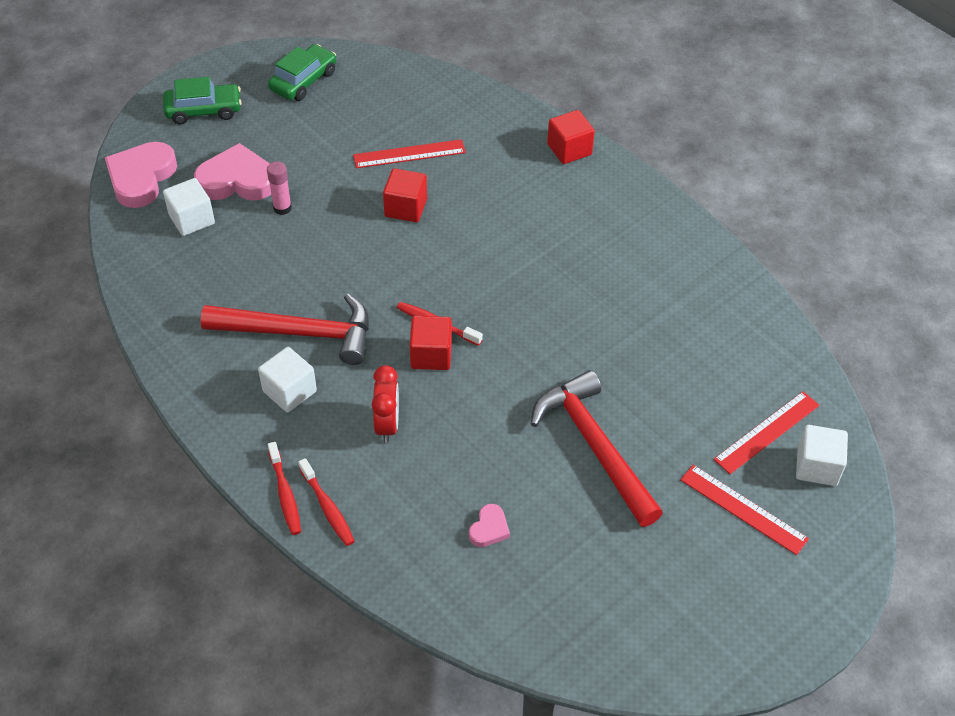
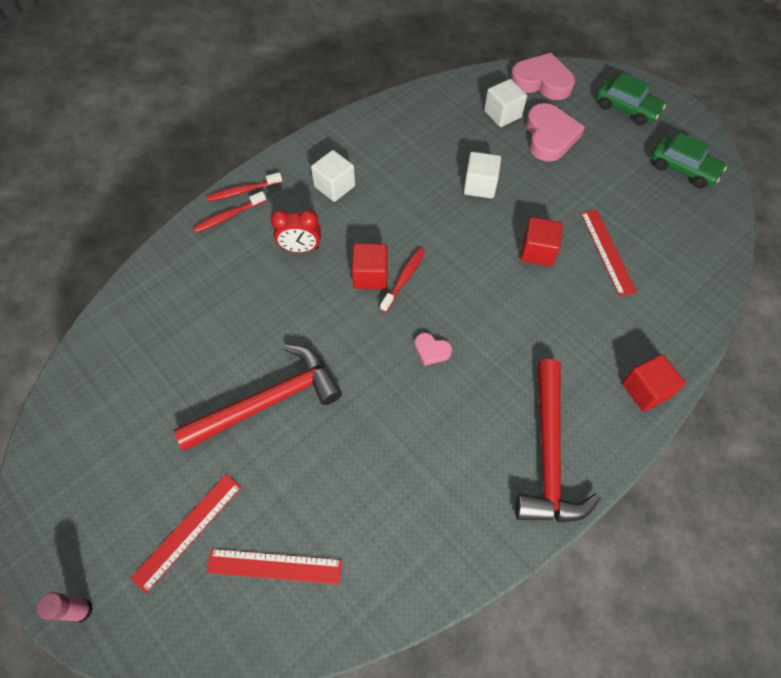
camera: 90 degrees right, 10 degrees up
green car [163,77,242,124] -> green car turned 45 degrees counterclockwise [596,73,666,126]
red hammer [201,294,369,365] -> red hammer moved to [515,359,601,523]
pink glue stick [267,161,292,215] -> pink glue stick moved to [37,592,93,623]
pink heart [469,504,510,547] -> pink heart moved to [415,333,452,366]
red ruler [714,391,819,474] -> red ruler turned 45 degrees counterclockwise [206,549,342,584]
white cube [796,425,848,486] -> white cube moved to [464,152,501,198]

